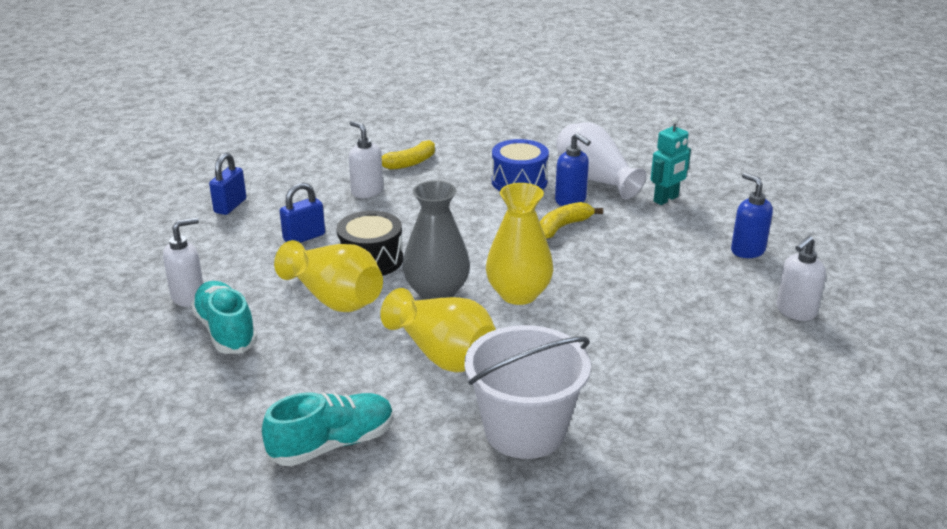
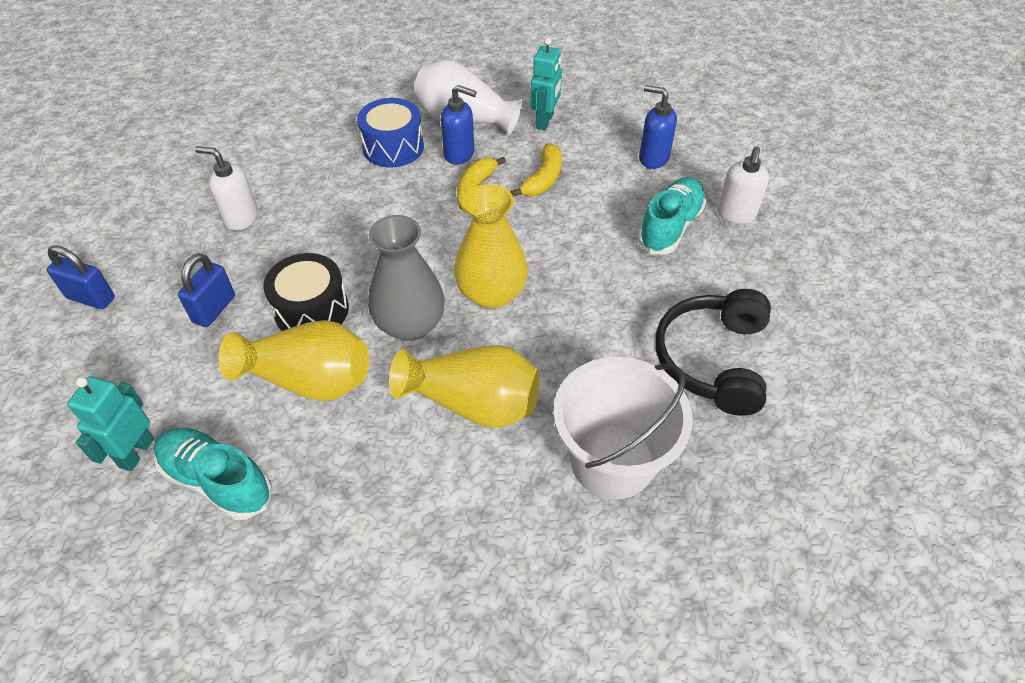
camera: 30 degrees left, 20 degrees up
white soap dispenser [163,217,203,307] -> turquoise robot [67,376,154,471]
blue padlock [209,152,246,215] -> blue padlock turned 60 degrees counterclockwise [47,245,115,309]
turquoise shoe [262,392,393,466] -> turquoise shoe moved to [637,177,706,255]
yellow banana [382,140,435,170] -> yellow banana moved to [510,143,562,197]
none -> black headphones [655,289,771,416]

